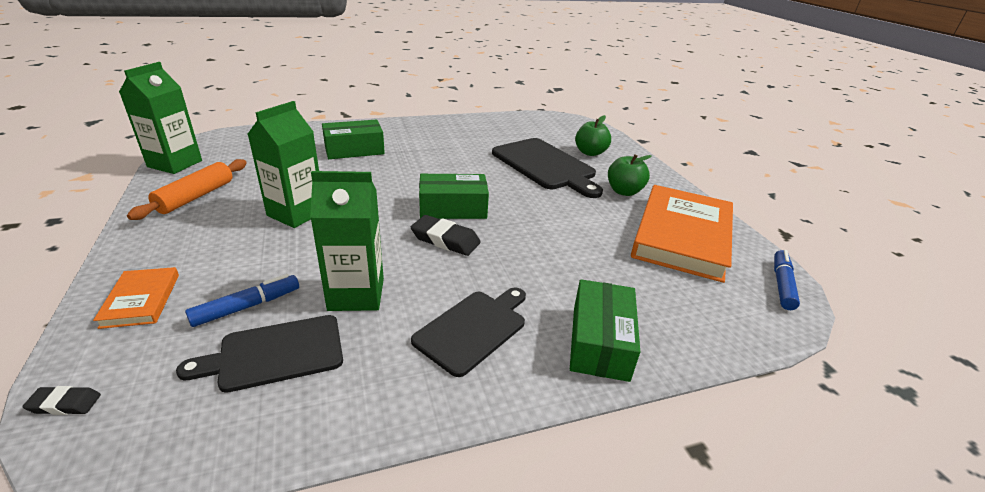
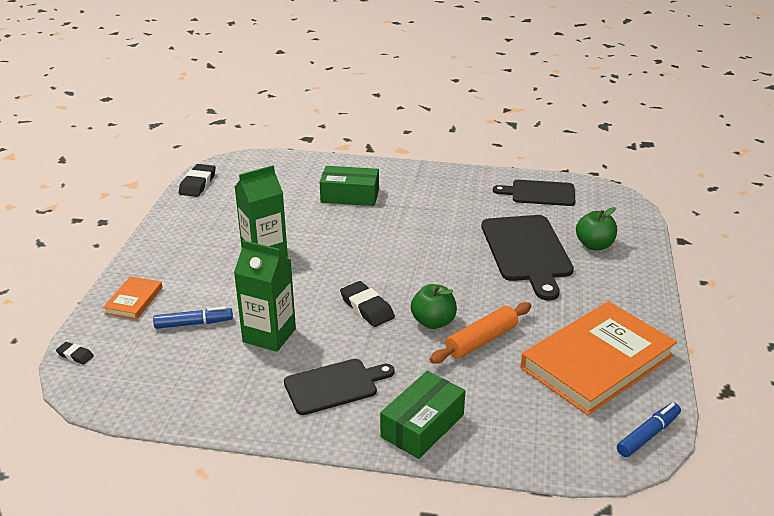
camera: 30 degrees right, 0 degrees up
green carton [119,62,202,174] -> black eraser [179,164,216,197]
orange rolling pin [127,159,246,220] -> orange rolling pin moved to [429,302,531,364]
black cutting board [176,315,343,393] -> black cutting board moved to [493,180,575,206]
green box [419,174,489,219] -> none
green apple [608,154,652,196] -> green apple moved to [411,284,457,329]

